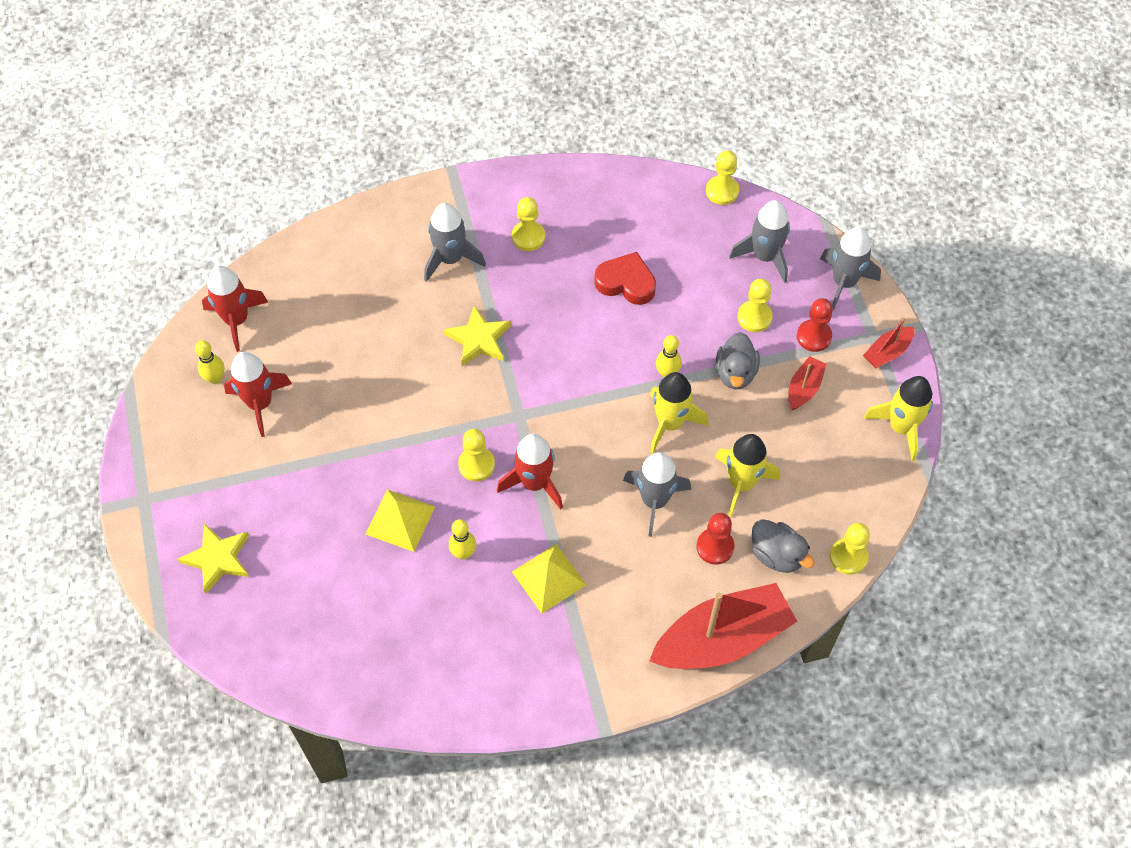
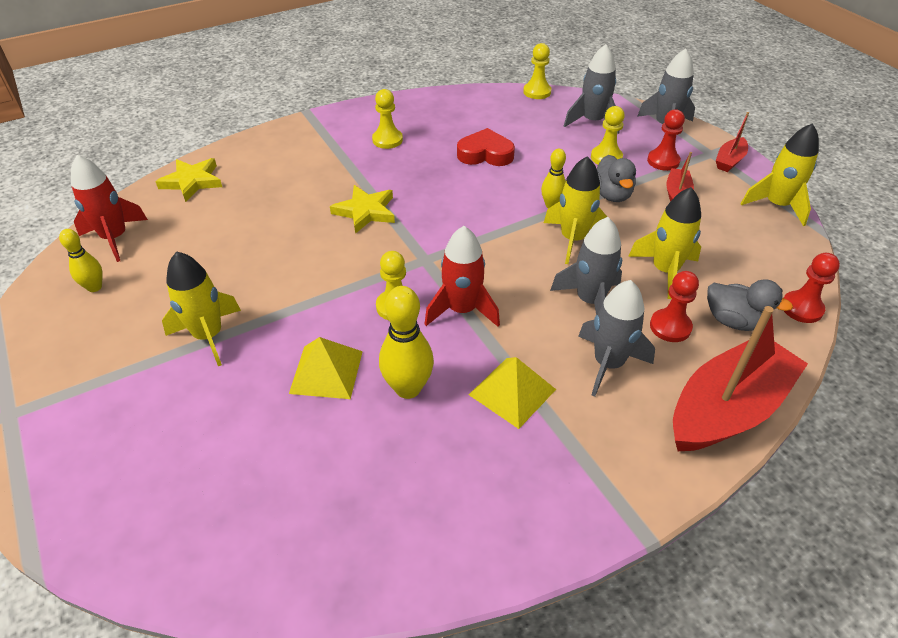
camera: 15 degrees left, 15 degrees down
yellow star [178,523,249,594] -> yellow star moved to [155,158,222,202]
red rocket [224,352,292,437] -> none
grey rocket [424,203,486,282] -> grey rocket moved to [578,280,655,397]
yellow bowling pin [449,519,476,560] -> yellow bowling pin [379,286,434,399], size x1.64
yellow pawn [830,523,870,575] -> red pawn [784,253,840,323]
none -> yellow rocket [162,252,241,366]

